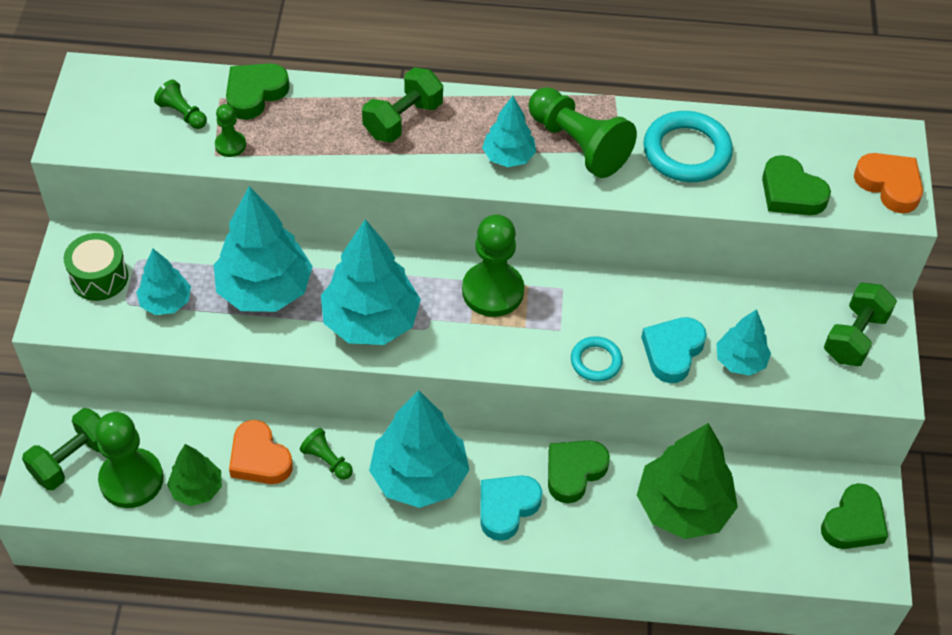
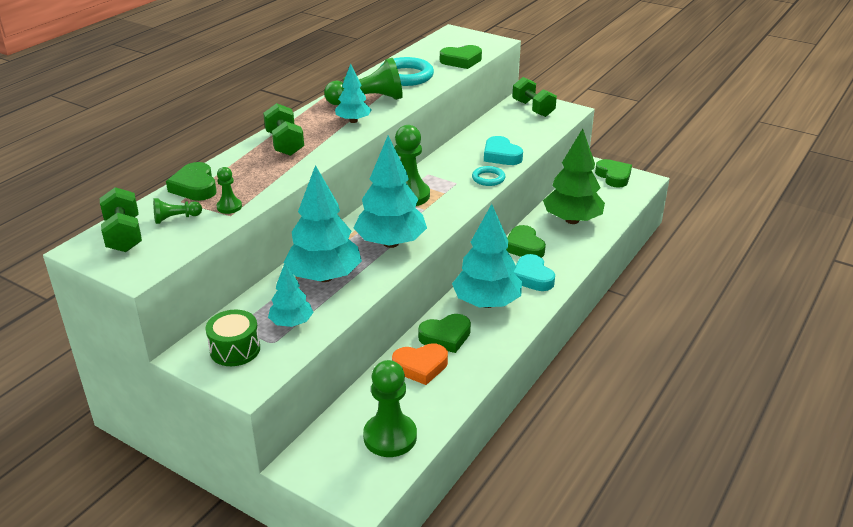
camera: 60 degrees left, 20 degrees down
green dumbbell [22,408,101,490] -> green dumbbell moved to [100,187,142,252]
green tree [167,444,222,506] -> none
green pawn [300,428,353,480] -> green heart [418,314,471,353]
turquoise tree [716,309,771,376] -> none
orange heart [854,153,923,213] -> none

